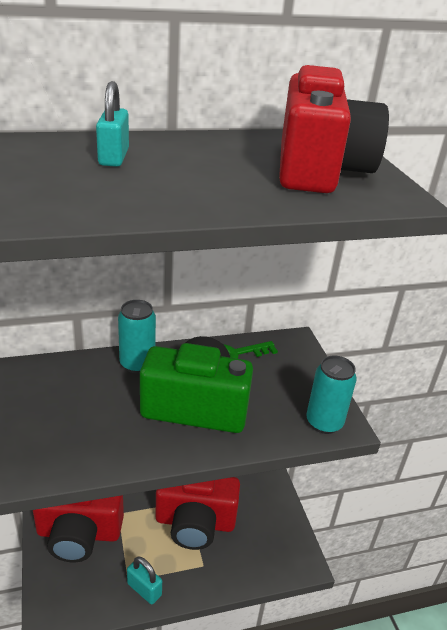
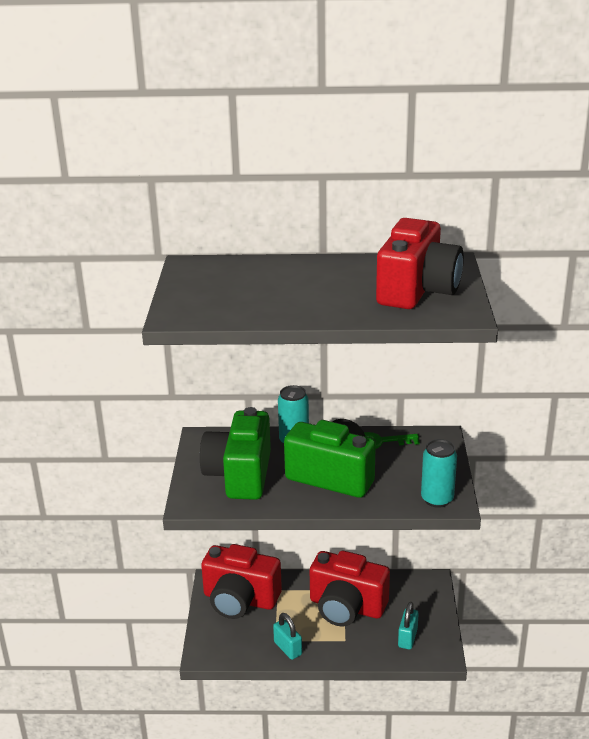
camera: 20 degrees right, 5 degrees down
turquoise padlock [96,81,129,167] -> turquoise padlock moved to [398,602,419,649]
none -> green camera [200,407,271,500]

